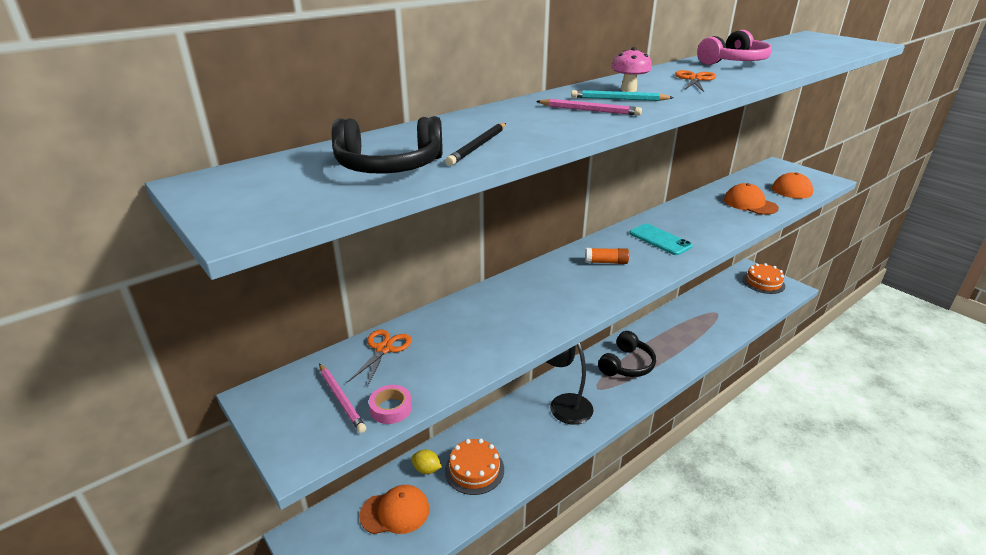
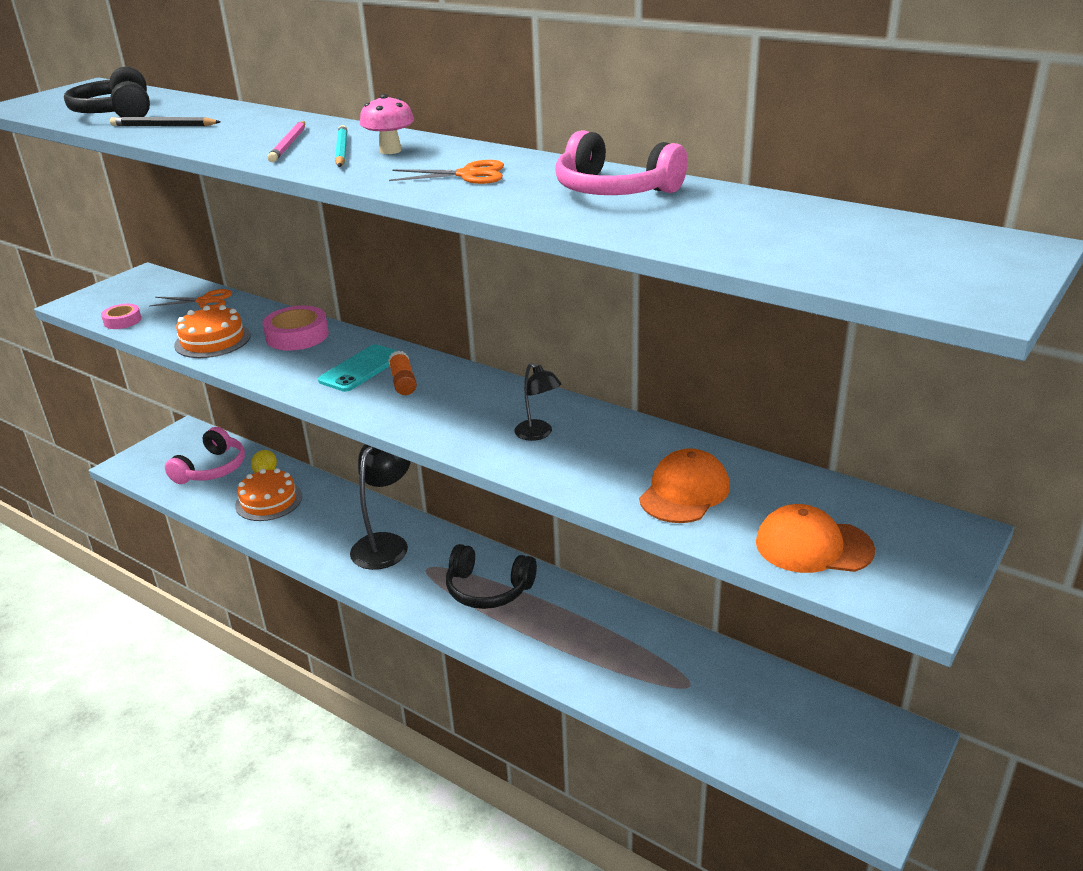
camera: 75 degrees right, 0 degrees up
pink pencil [319,363,366,433] -> none
orange cap [359,485,429,534] -> pink headphones [165,427,245,484]
turquoise phone [629,224,693,255] -> turquoise phone moved to [318,344,397,392]
orange cake [742,263,785,294] -> orange cake moved to [174,305,251,358]
none -> pink tape [263,306,329,351]
none -> black lamp [514,363,561,441]

